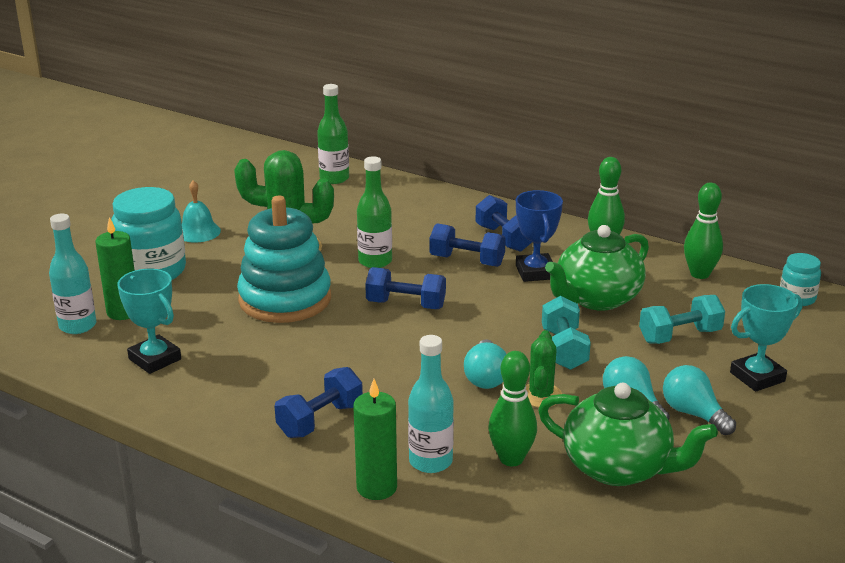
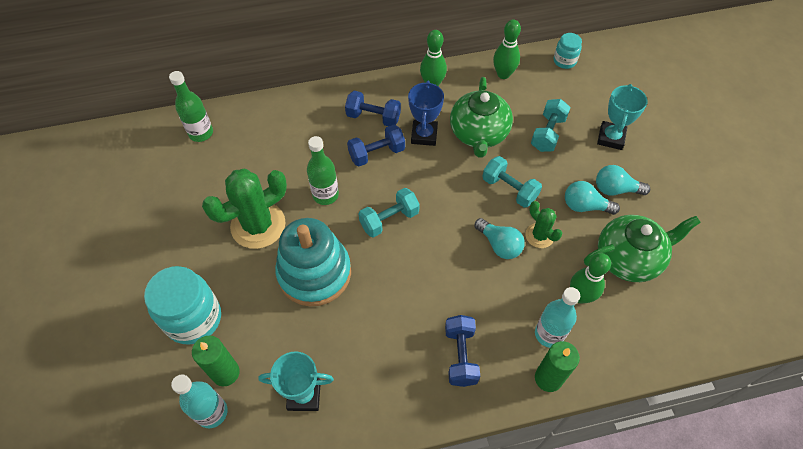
camera: 45 degrees left, 30 degrees up
turquoise bell [182,180,221,243] -> none
blue dumbbell [365,267,446,309] -> turquoise dumbbell [359,188,420,238]
blue trophy [516,190,563,282] -> blue trophy turned 60 degrees clockwise [408,81,444,146]

